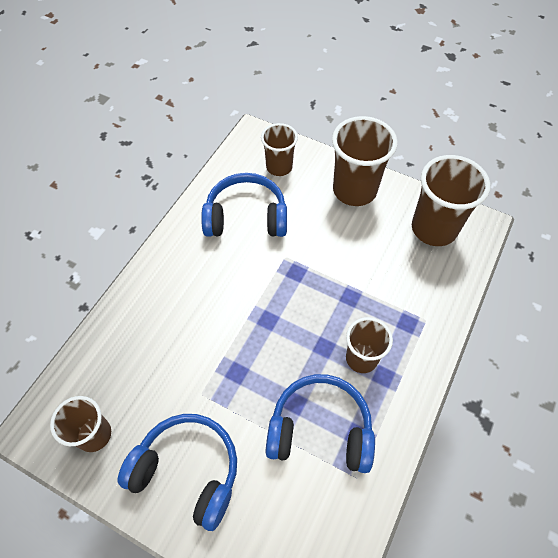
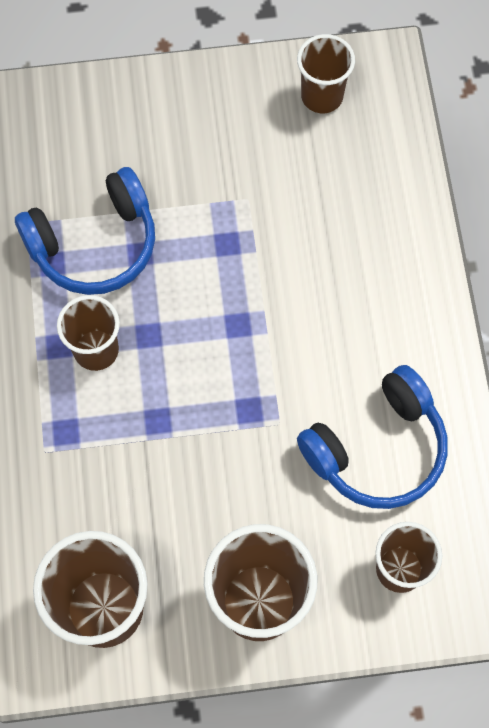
camera: 145 degrees right, 10 degrees up
blue headphones [117,414,237,531] -> none

